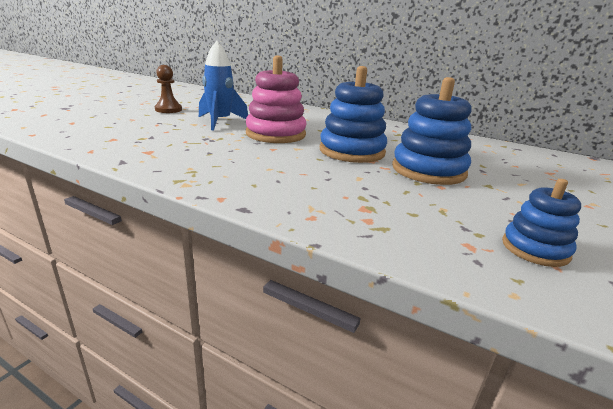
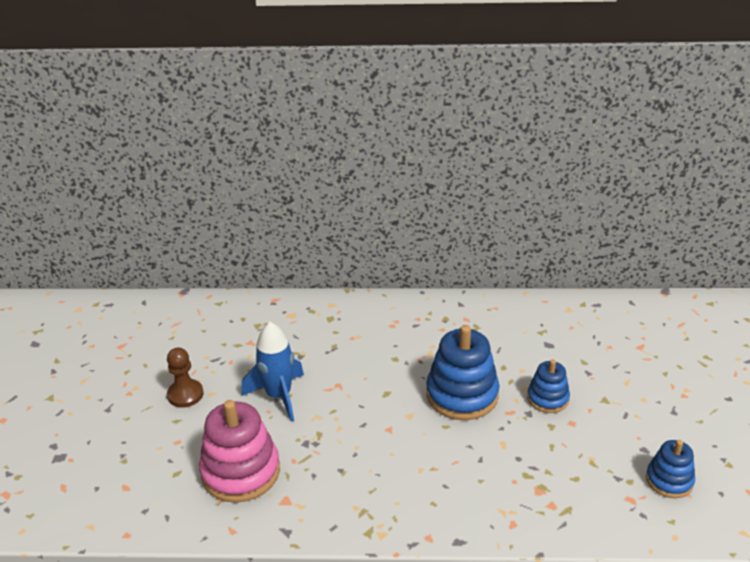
camera: 25 degrees left, 10 degrees up
pink stacking toy [246,56,307,143] -> pink stacking toy moved to [199,400,280,503]
blue stacking toy [392,77,472,185] -> blue stacking toy [527,359,570,413], size x0.57

